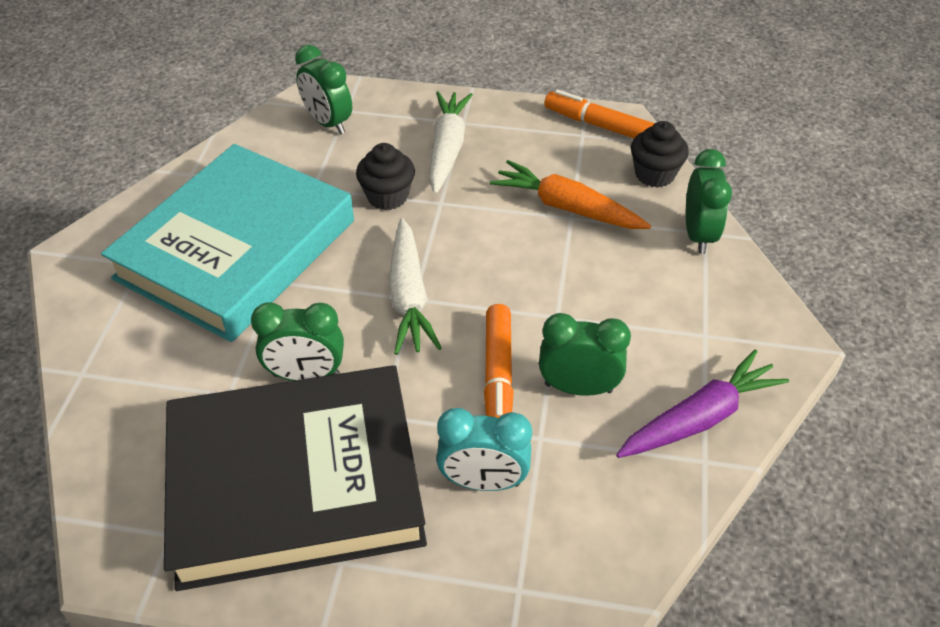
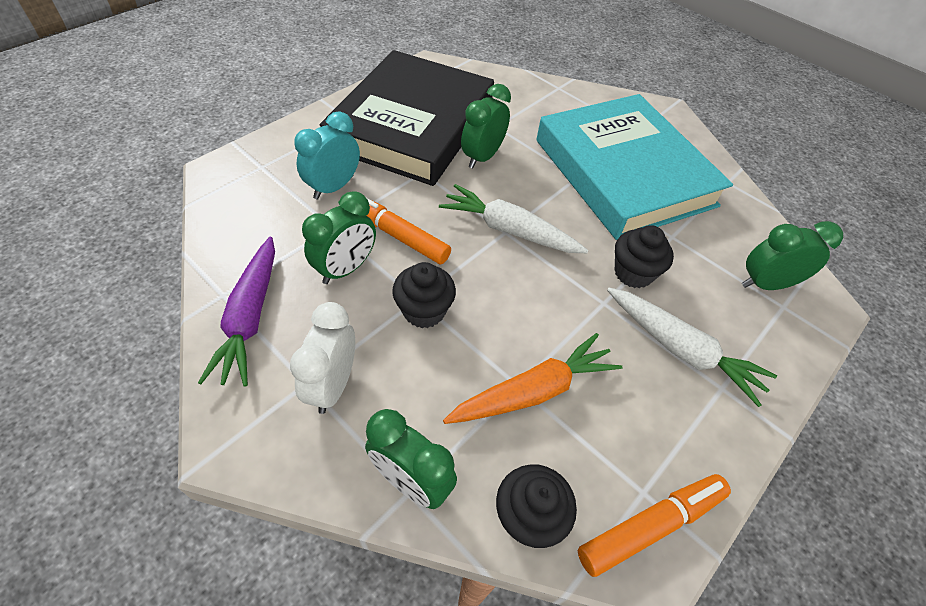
camera: 120 degrees right, 5 degrees up
none -> white clock [290,302,355,414]
none -> black cupcake [392,262,456,328]

